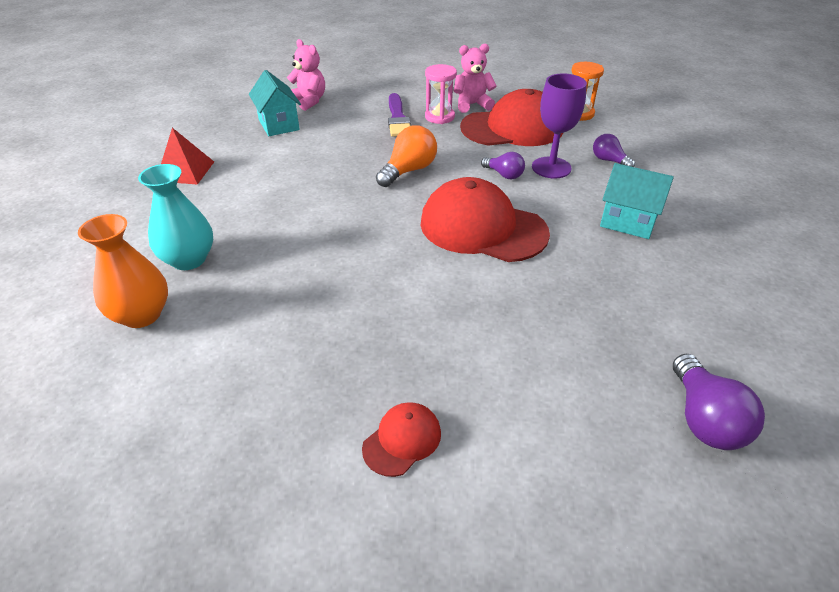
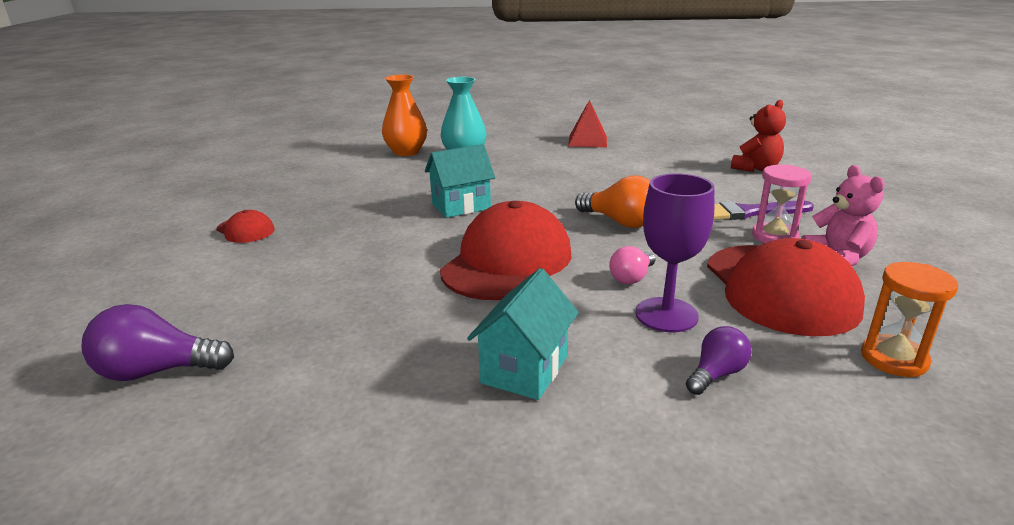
camera: 90 degrees right, 15 degrees down
turquoise house [249,70,301,136] -> turquoise house moved to [425,144,495,218]
pink teddy bear [287,39,325,111] -> red teddy bear [731,100,786,172]
purple light bulb [481,152,525,179] -> pink light bulb [609,246,656,284]

